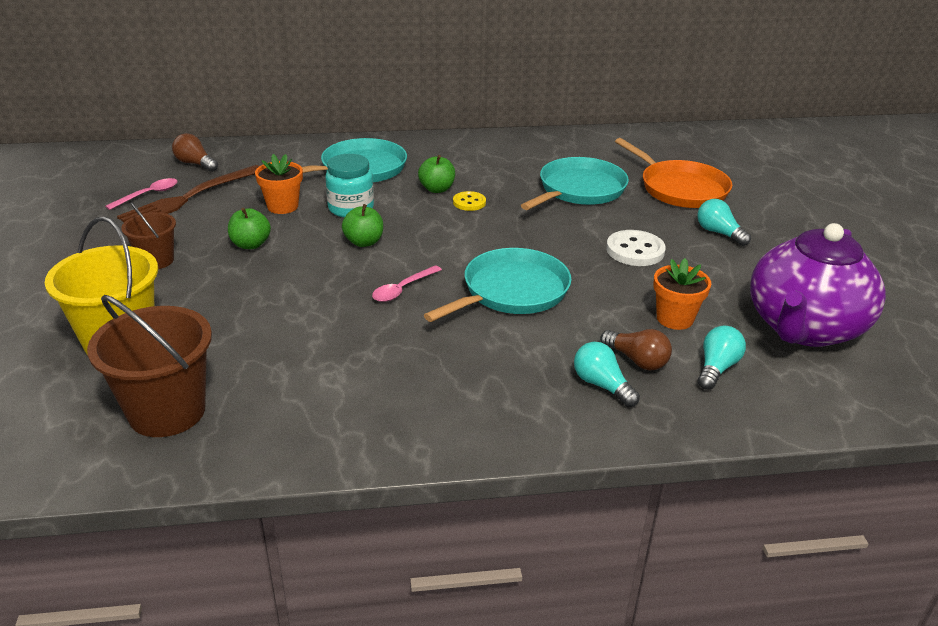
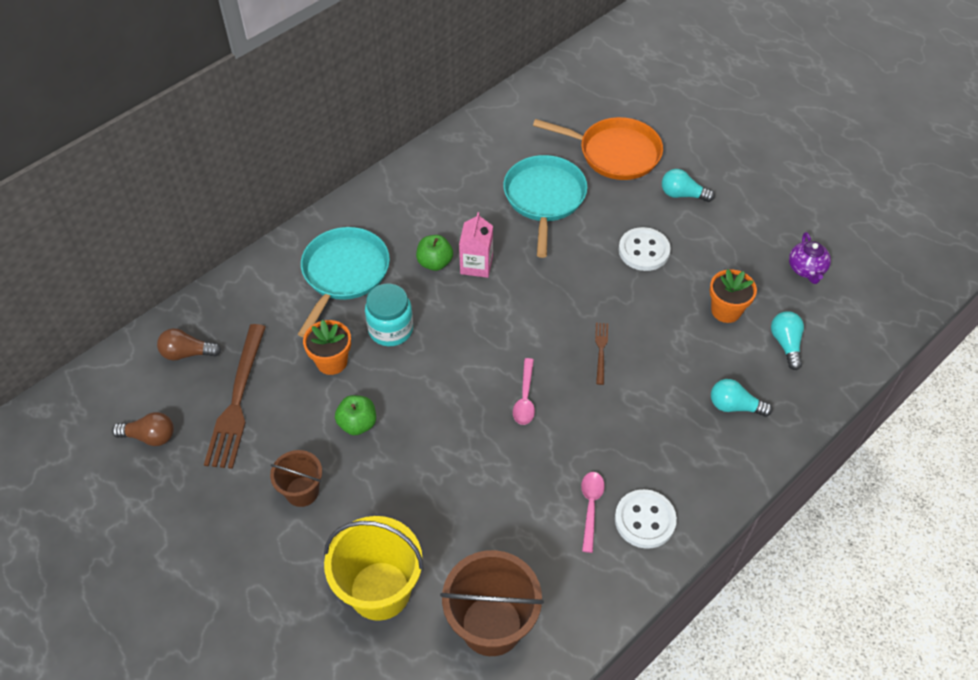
camera: 35 degrees left, 20 degrees up
pink spoon [105,178,177,210] -> pink spoon moved to [581,472,605,553]
green apple [342,204,383,247] -> none
turquoise pan [424,248,572,322] -> brown fork [595,323,608,385]
yellow button [453,191,486,211] -> pink carton [459,212,493,278]
brown light bulb [600,329,672,370] -> brown light bulb moved to [112,412,174,446]
purple teapot [750,223,886,347] -> purple teapot [789,232,831,284], size x0.41
none -> white button [615,489,677,549]

